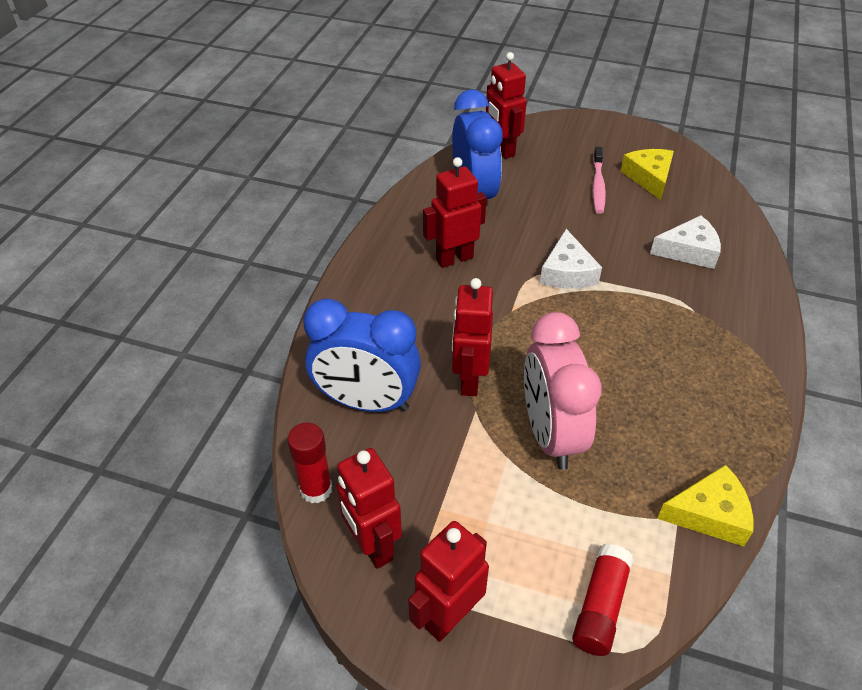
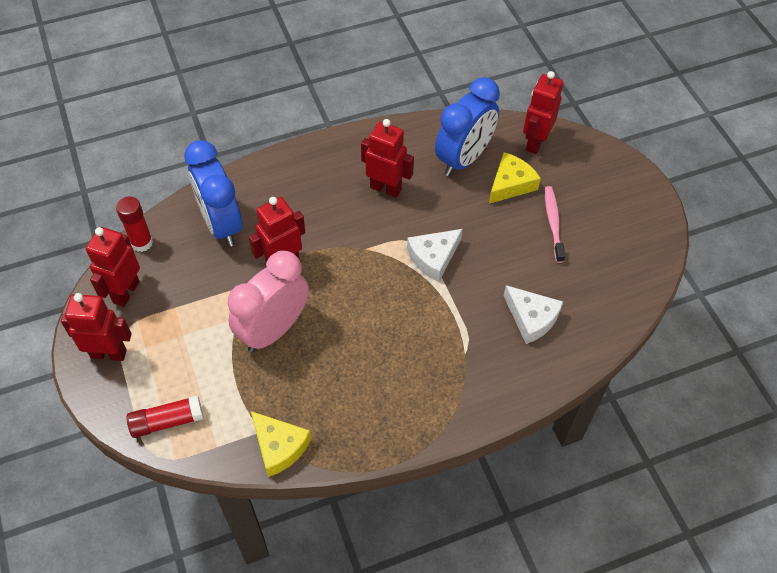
camera: 50 degrees right, 10 degrees up
pink toothbrush [592,147,606,214] -> pink toothbrush turned 120 degrees clockwise [545,186,565,263]
yellow cheese [621,149,674,200] -> yellow cheese moved to [489,152,541,204]

